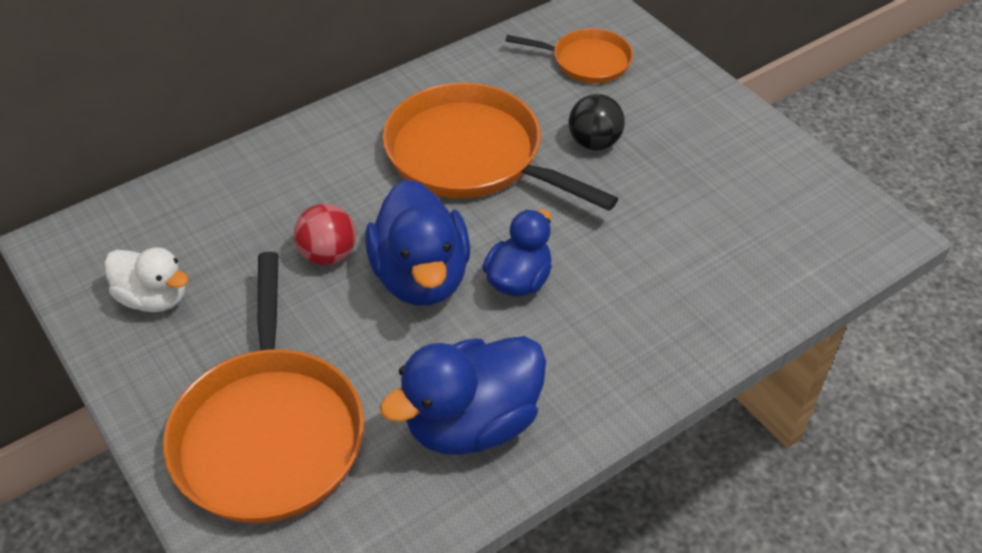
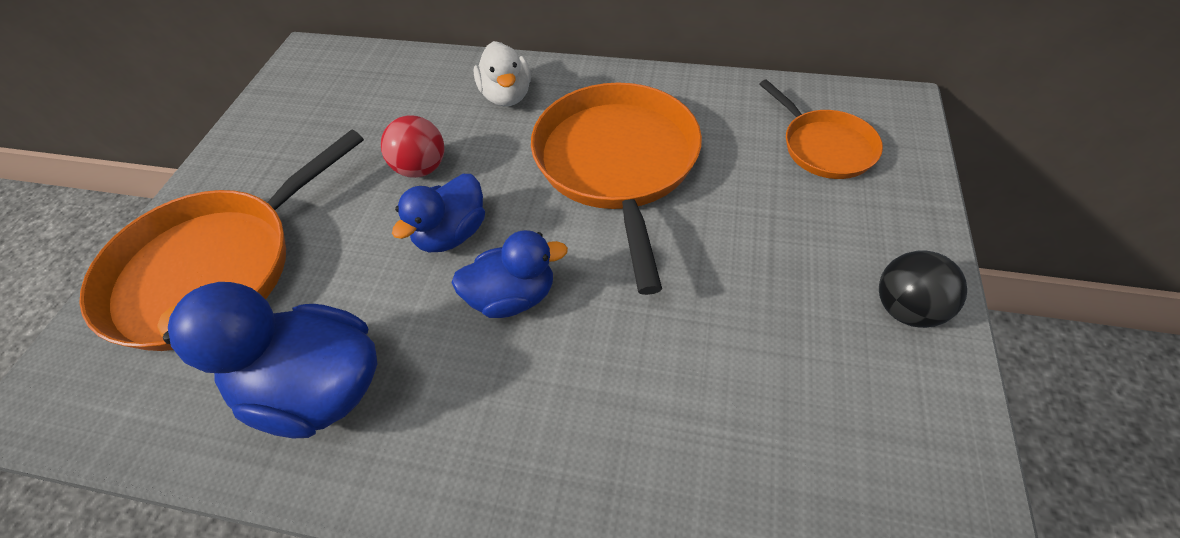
camera: 50 degrees right, 5 degrees up
white duck [104,247,189,312] -> white duck moved to [473,41,531,106]
blue duck [365,180,470,306] -> blue duck [392,174,485,252], size x0.63
black ball [569,94,625,150] -> black ball moved to [879,251,967,328]

